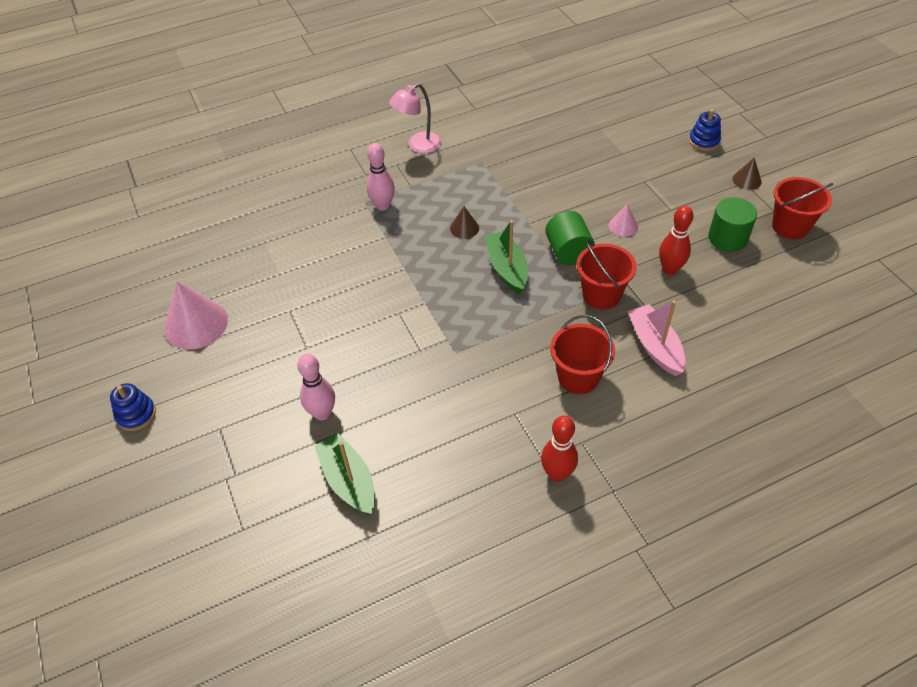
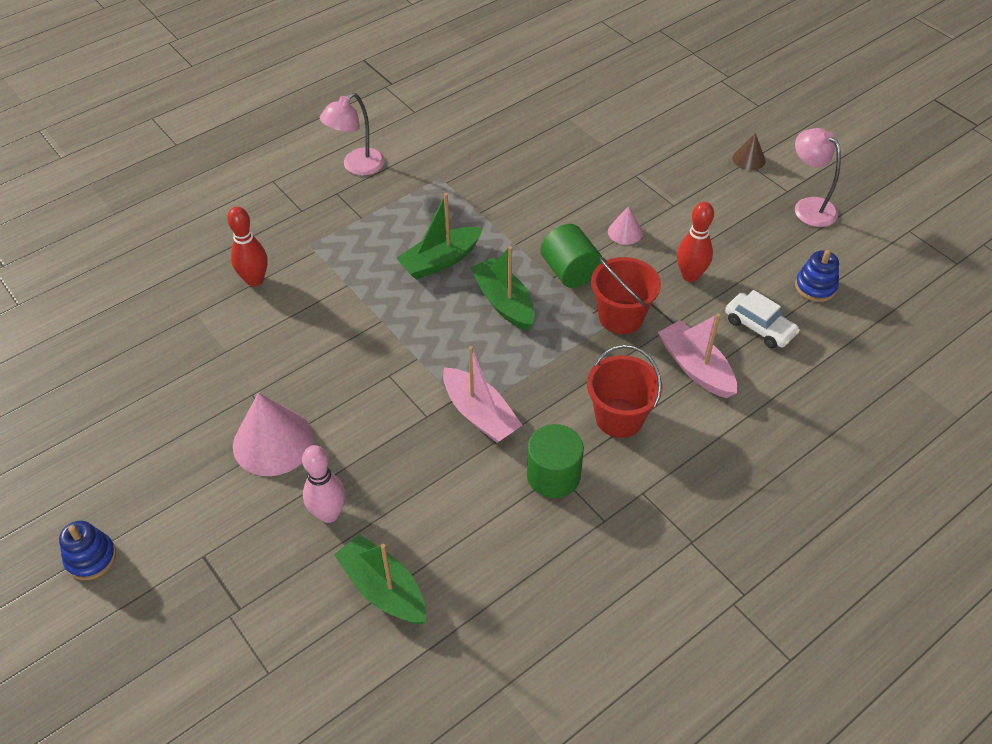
camera: 15 degrees left, 0 degrees up
pink cone [164,281,228,350] -> pink cone moved to [233,393,314,476]
pink bowling pin [366,143,395,211] -> none
brown cone [450,206,479,239] -> green boat [396,193,483,280]
red bowling pin [541,416,578,482] -> red bowling pin moved to [227,207,268,287]
blue stacking toy [689,109,721,151] -> blue stacking toy moved to [795,250,839,302]
green cylinder [708,197,757,252] -> green cylinder moved to [527,424,584,498]
red bucket [772,177,833,239] -> pink lamp [795,128,841,227]
none -> pink boat [443,346,523,443]
none -> white car [725,290,800,349]

